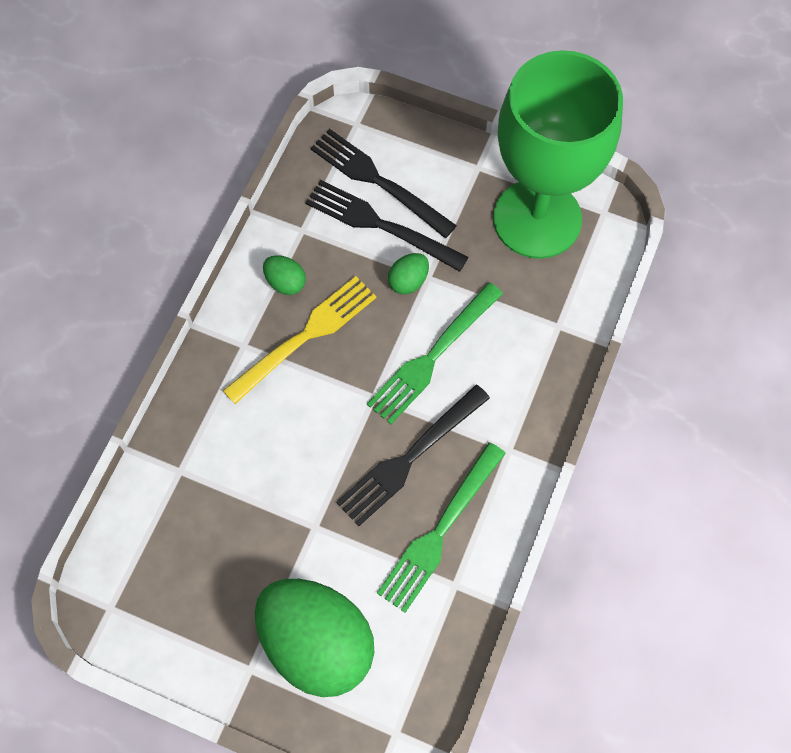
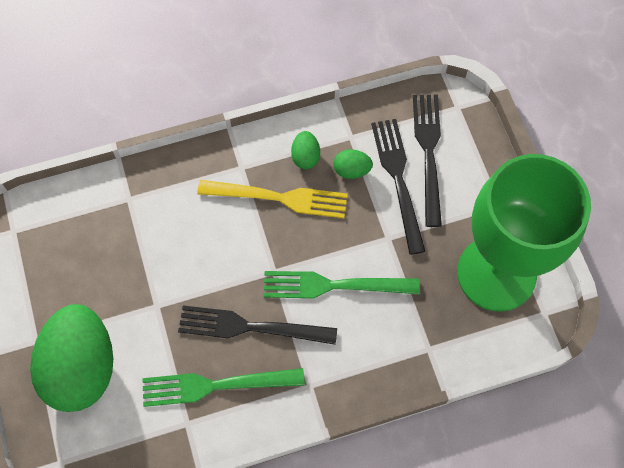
camera: 50 degrees right, 0 degrees up
green egg [388,253,429,294] -> green egg moved to [334,149,373,179]

